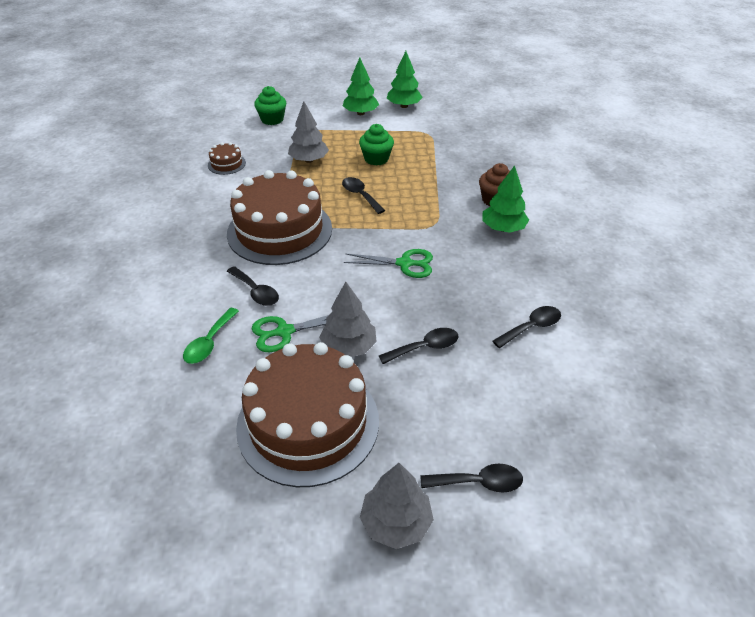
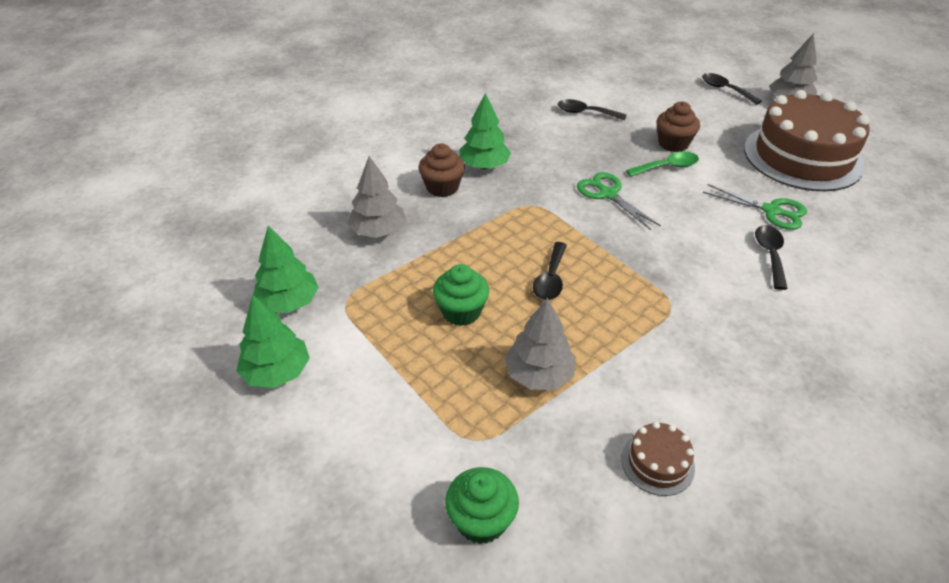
camera: 130 degrees left, 0 degrees up
green spoon [183,308,239,364] -> green spoon moved to [626,151,699,177]
brown cake [227,170,332,265] -> none
grey tree [319,282,377,357] -> grey tree moved to [348,156,406,238]
green tree [343,57,379,115] -> green tree moved to [253,226,319,313]
black spoon [379,328,459,364] -> brown cupcake [656,102,700,152]

